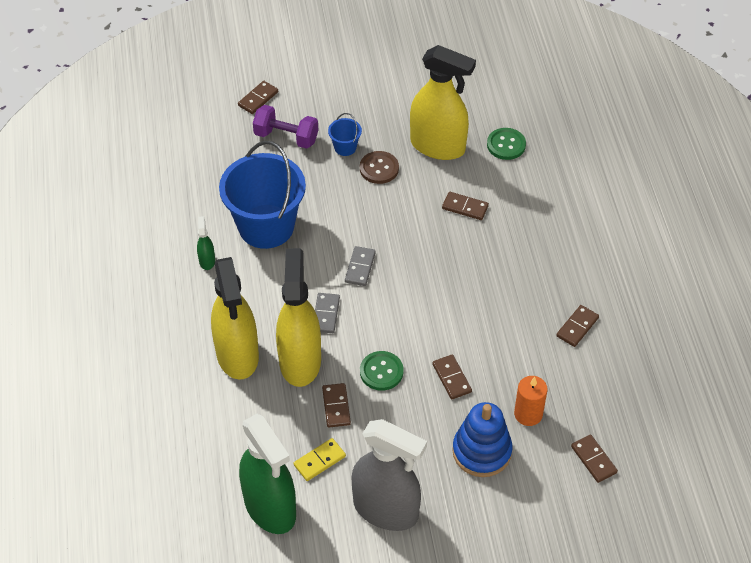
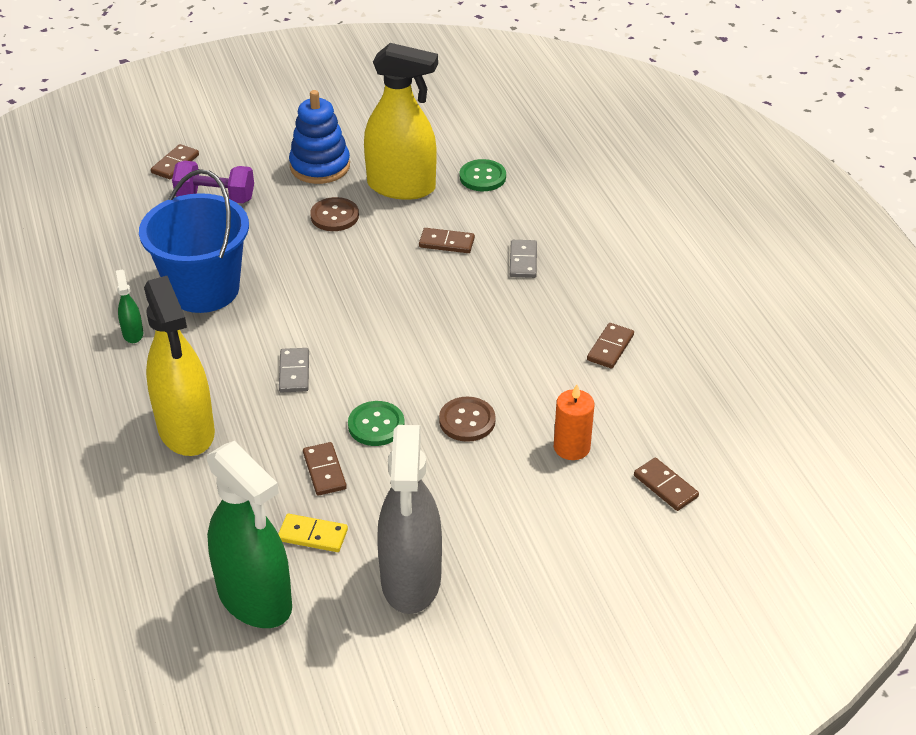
camera: 10 degrees left, 10 degrees down
yellow spray bottle [276,248,321,387] -> none
yellow domino [294,438,346,481] -> yellow domino turned 60 degrees clockwise [278,514,348,552]
blue bucket [328,113,362,156] -> none
grey domino [345,246,376,286] -> grey domino moved to [510,240,537,278]
grey spray bottle [352,419,427,531] -> grey spray bottle turned 75 degrees clockwise [377,425,442,614]
brown domino [432,355,472,399] -> brown button [439,397,496,442]
blue stacking toy [452,402,512,477] -> blue stacking toy moved to [289,90,350,184]

